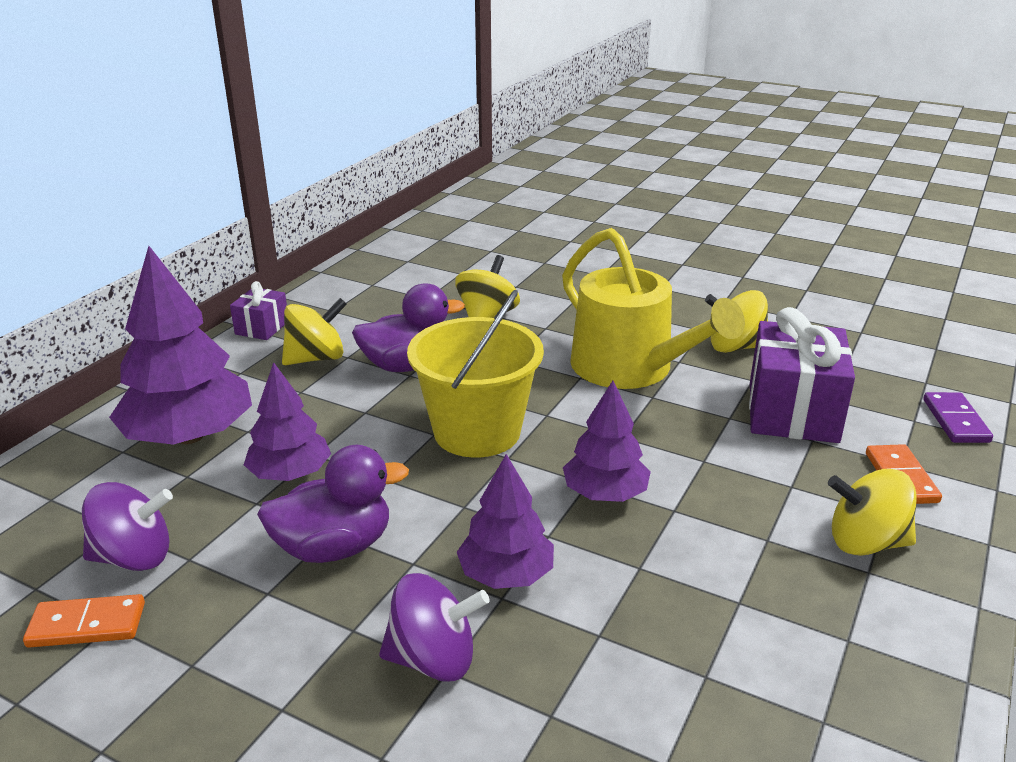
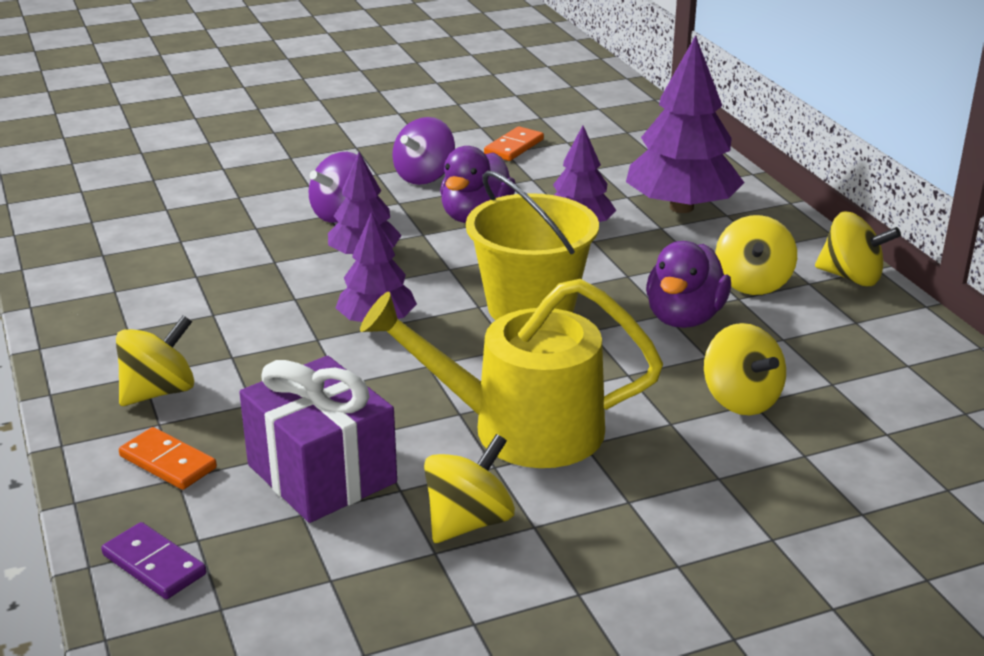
camera: 130 degrees right, 0 degrees up
purple spinning top [82,482,173,571] -> purple spinning top moved to [392,117,455,185]
purple gift [230,281,287,340] -> yellow spinning top [815,211,901,286]

